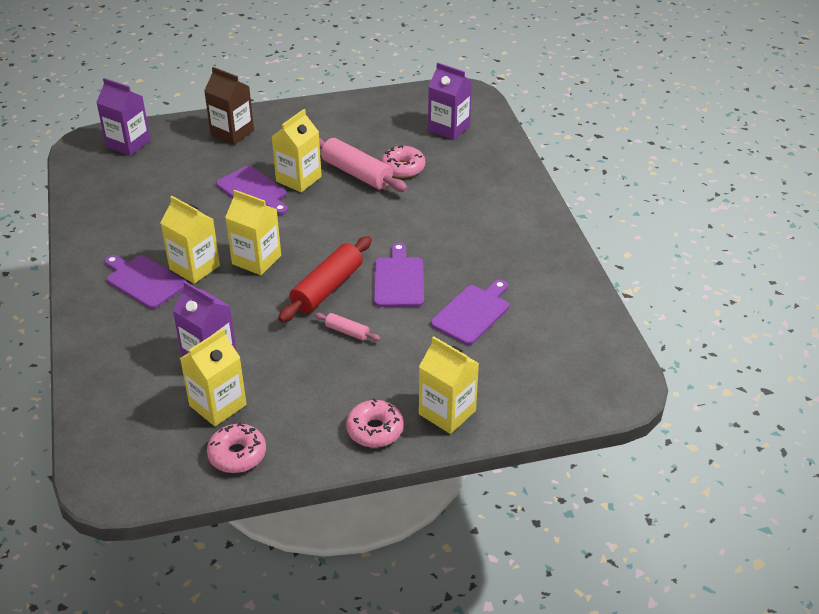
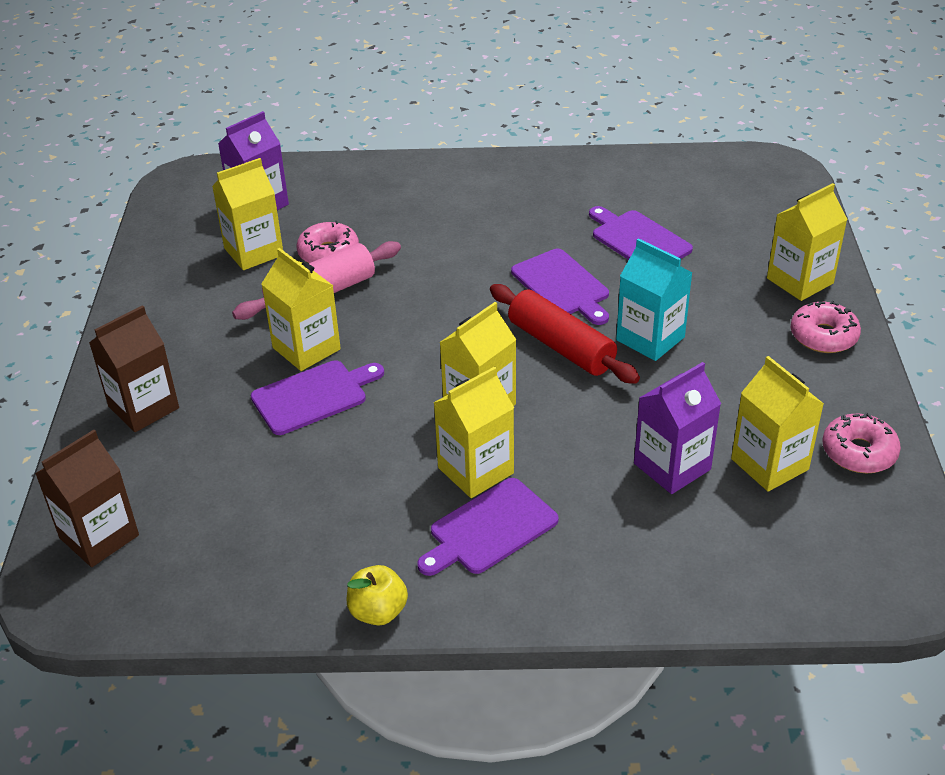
camera: 75 degrees left, 0 degrees up
purple carton [96,78,151,156] -> brown carton [35,430,139,567]
pink rolling pin [315,313,381,341] -> turquoise carton [616,238,692,361]
purple cutting board [374,243,424,307] -> purple cutting board turned 135 degrees counterclockwise [511,249,609,325]
none -> yellow carton [212,158,283,270]
none -> yellow apple [346,565,408,626]

